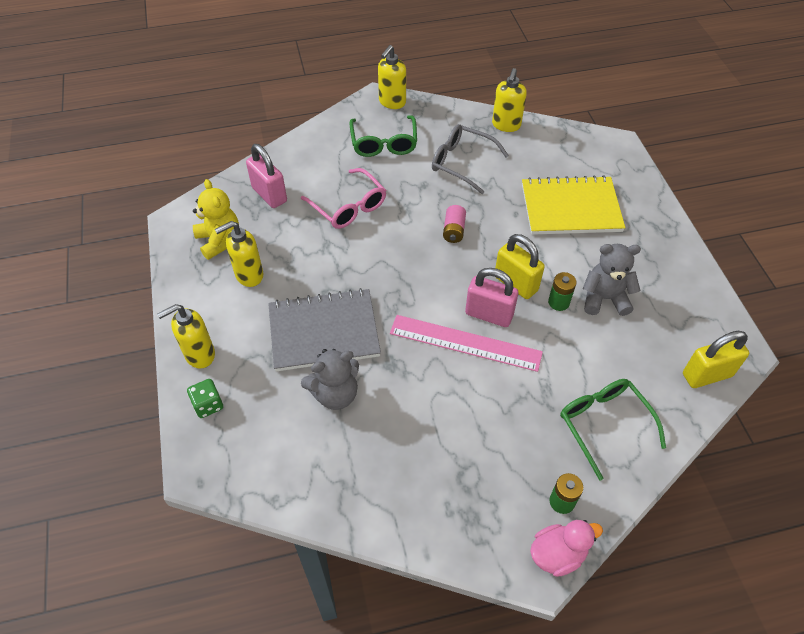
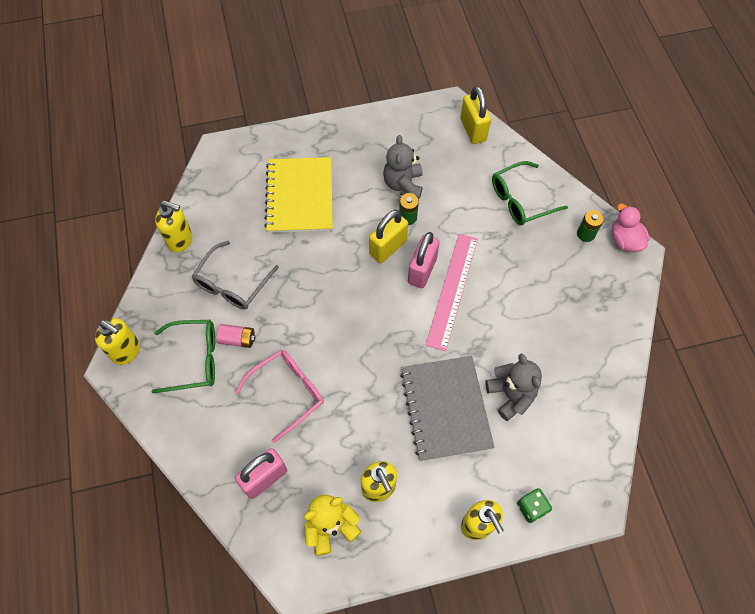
camera: 90 degrees left, 10 degrees up
pink battery [443,205,466,243] -> pink battery moved to [216,324,255,348]

